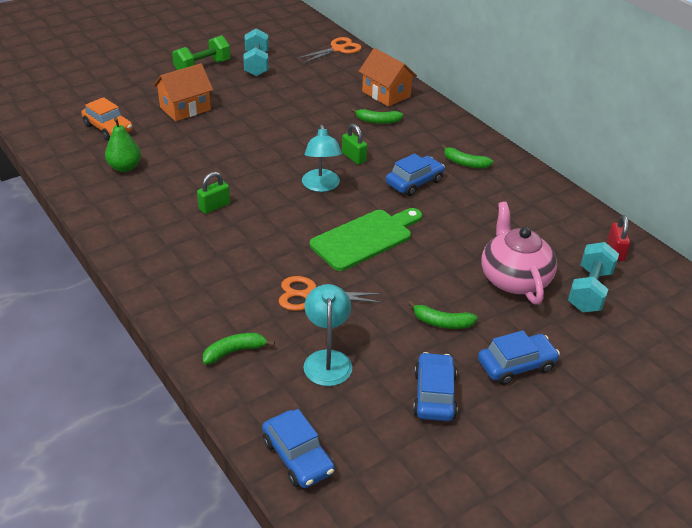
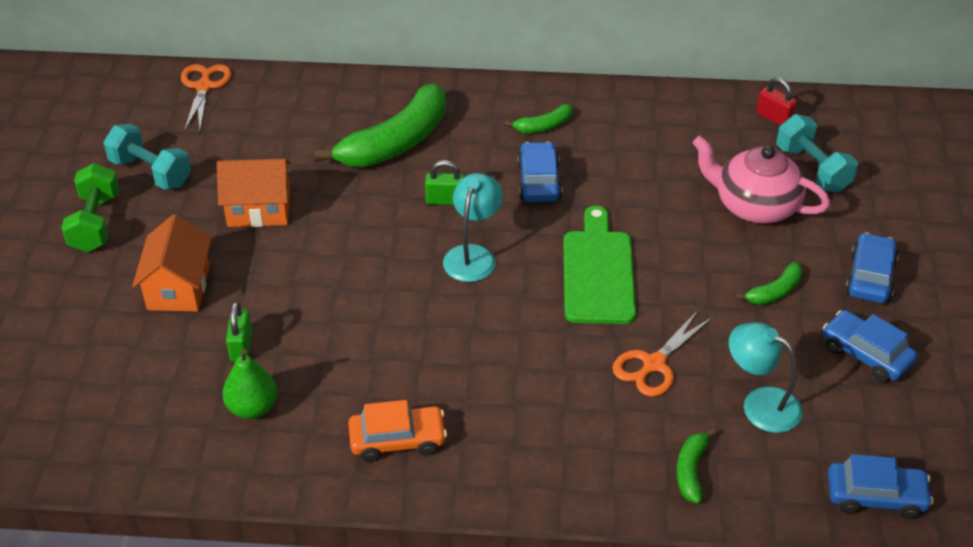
camera: 50 degrees left, 5 degrees up
orange car [81,97,133,140] -> orange car moved to [348,400,447,462]
green padlock [197,172,230,214] -> green padlock moved to [226,302,252,362]
turquoise lamp [302,124,342,192] -> turquoise lamp turned 105 degrees counterclockwise [443,173,503,282]
green banana [351,108,404,124] -> green banana [314,83,446,167], size x2.17
orange house [359,48,417,107] -> orange house moved to [217,159,291,227]

